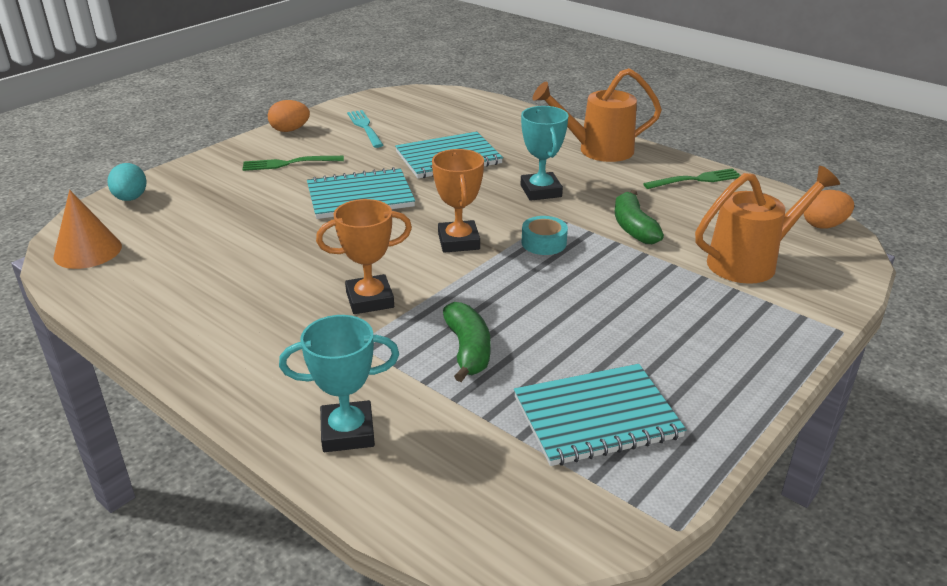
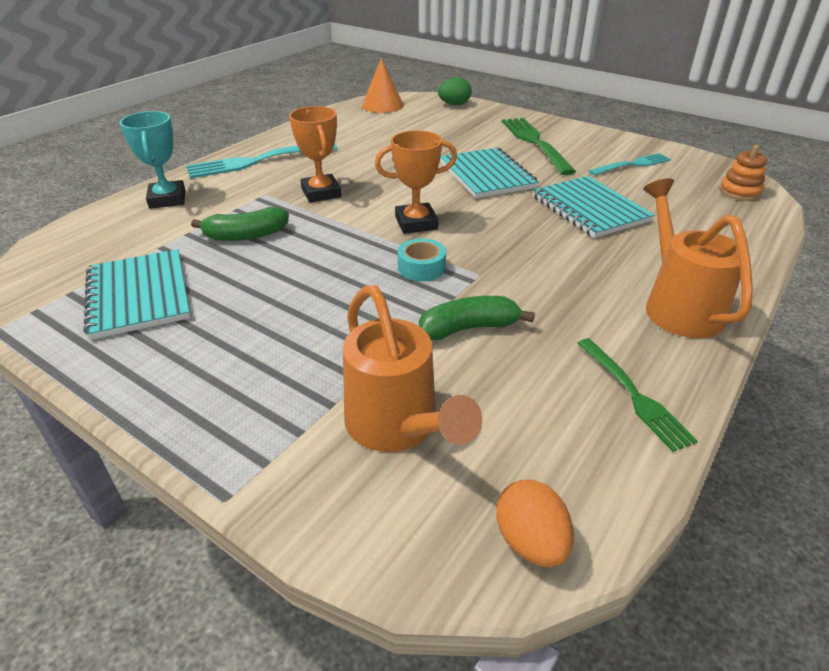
camera: 85 degrees right, 5 degrees up
turquoise egg [107,163,147,201] -> green egg [438,77,472,105]
green fork [243,156,344,171] -> green fork [502,118,576,175], size x1.60
orange egg [268,100,310,132] -> none
turquoise trophy [521,106,568,201] -> none
none -> turquoise fork [186,143,338,179]
none -> orange stacking toy [719,145,767,201]

